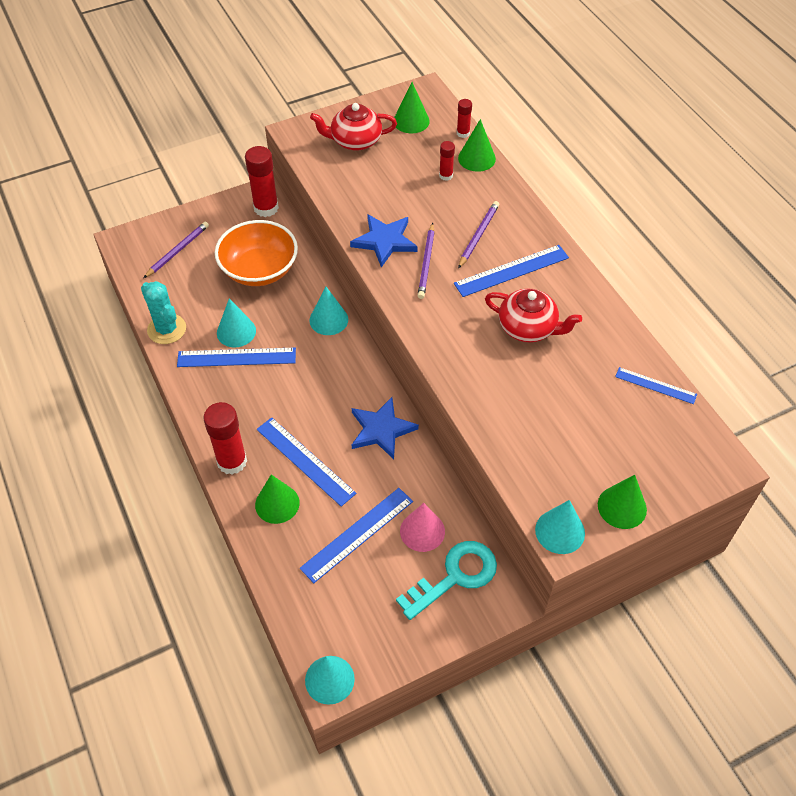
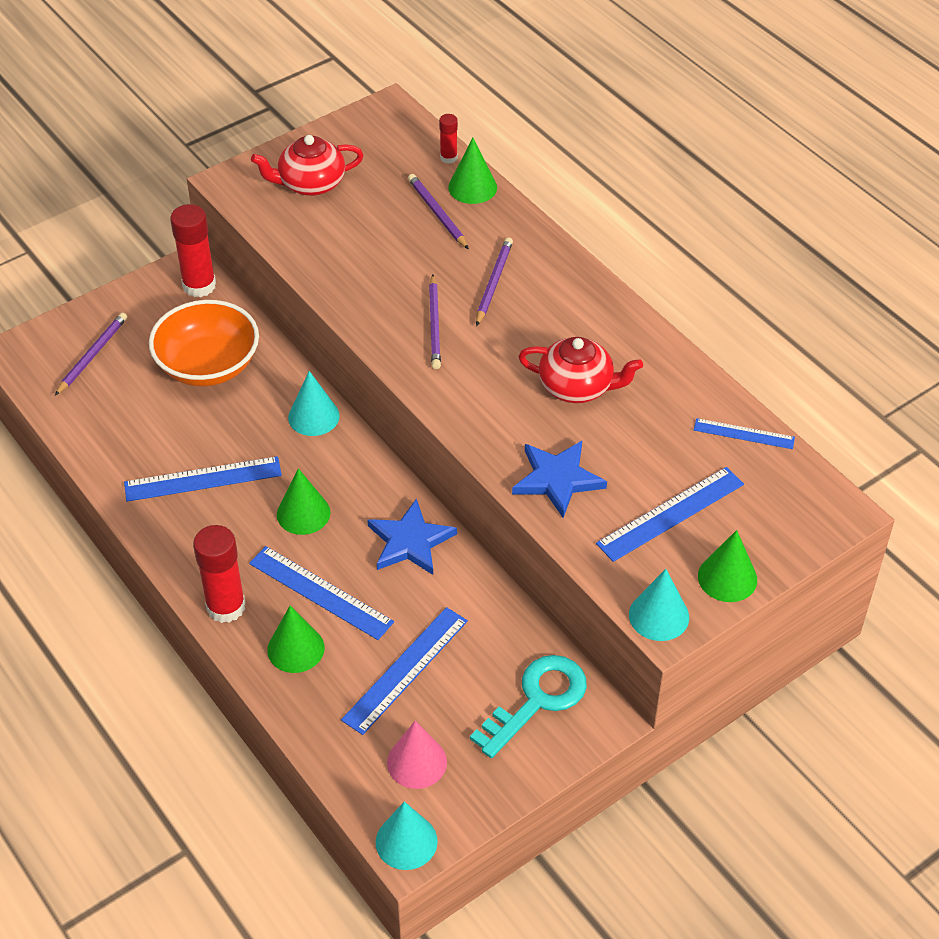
camera: 10 degrees left, 5 degrees down
turquoise cactus [141,281,186,344] -> none
turquoise cone [217,298,256,347] -> none
blue star [350,214,418,267] -> blue star moved to [512,441,607,518]
green cone [394,82,430,133] -> green cone moved to [277,468,330,535]
pink cone [400,503,445,552] -> pink cone moved to [387,721,447,789]
red glue stick [439,141,455,181] -> purple pencil [408,174,469,249]
blue ruler [454,245,569,297] -> blue ruler moved to [596,467,744,562]

